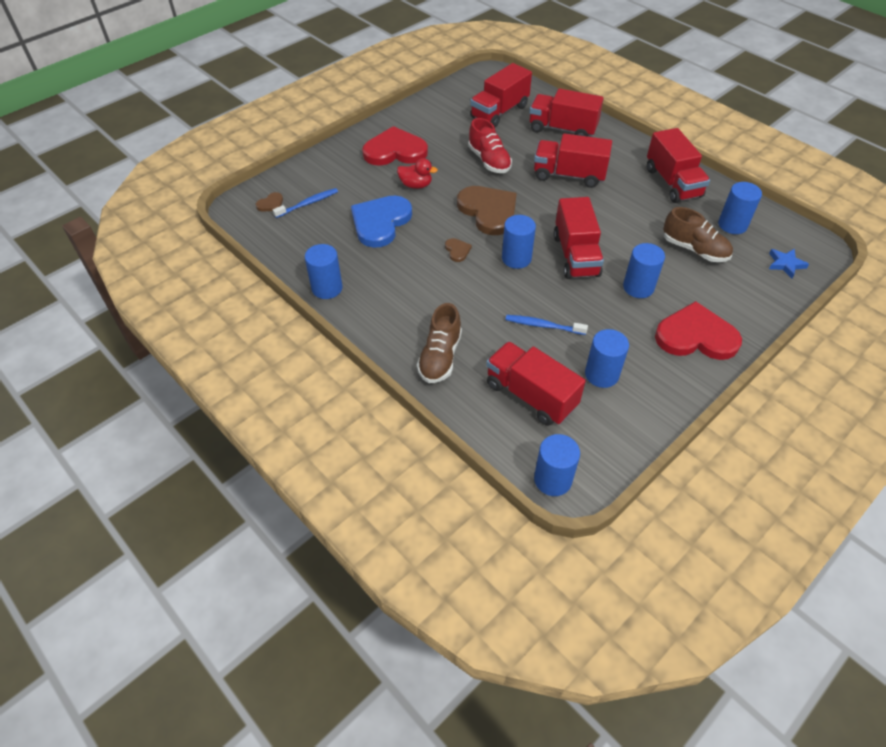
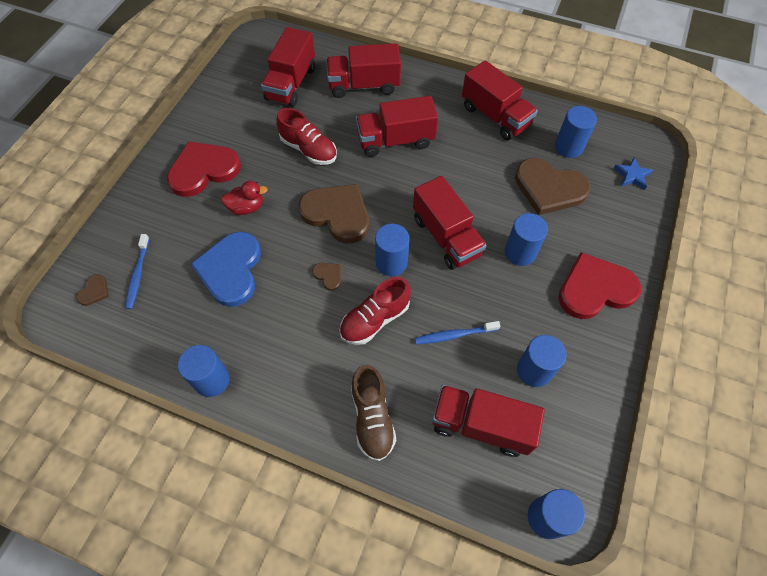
camera: 25 degrees left, 10 degrees up
blue toothbrush [273,188,338,218] -> blue toothbrush turned 150 degrees clockwise [125,234,150,309]
brown shoe [663,207,733,262] -> brown heart [515,158,591,215]
none -> red shoe [339,277,411,345]

